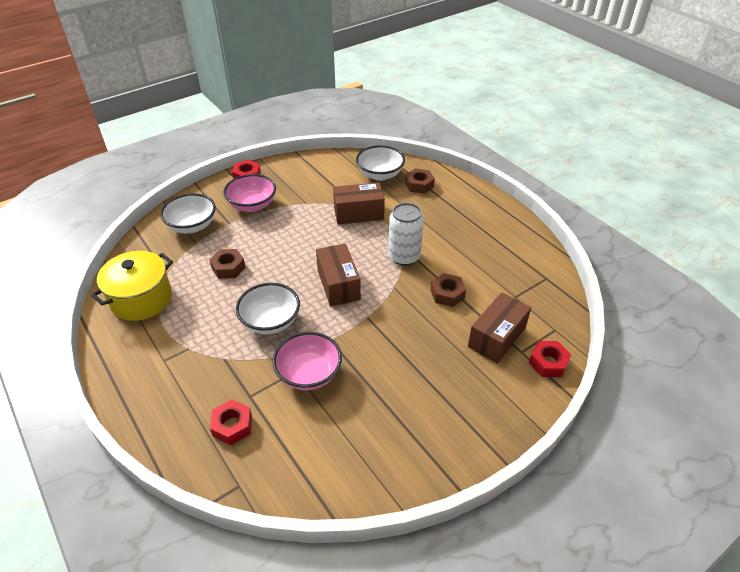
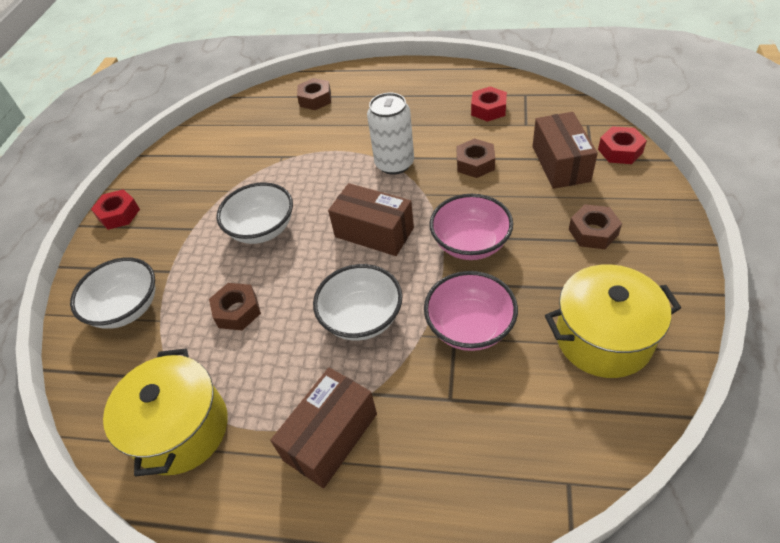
camera: 40 degrees left, 5 degrees up
red nut [210,399,252,445] -> red nut moved to [471,86,507,122]
pink bowl [223,174,276,212] -> pink bowl moved to [429,194,513,260]
brown box [333,182,385,224] -> brown box moved to [270,367,377,488]
white bowl [356,145,405,181] -> white bowl moved to [216,182,293,244]
none -> yellow pot [545,264,681,378]
none -> brown nut [569,204,622,249]

